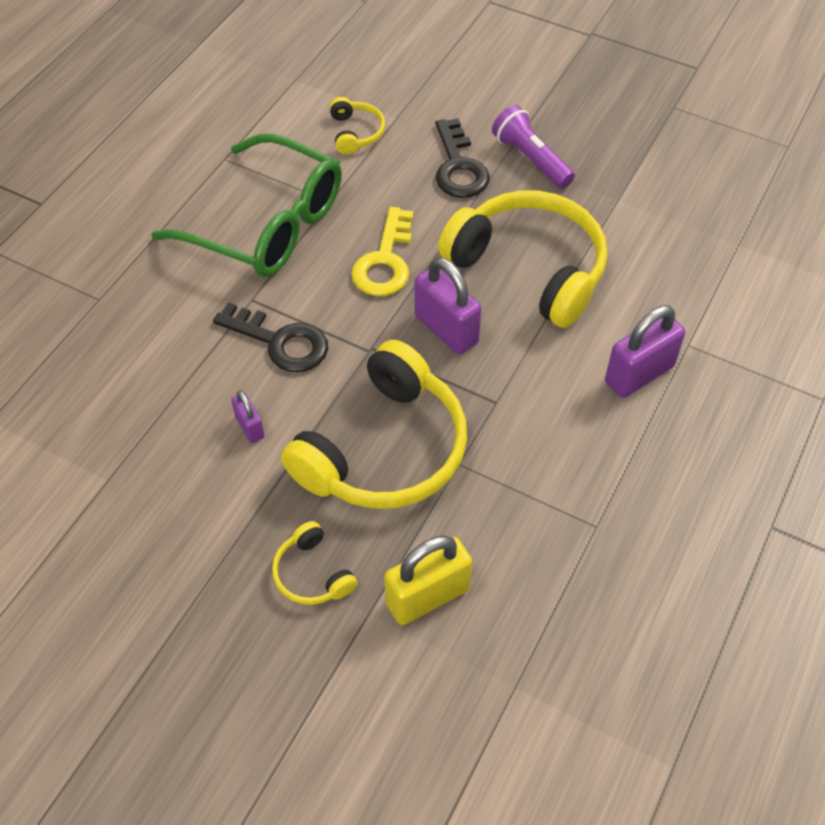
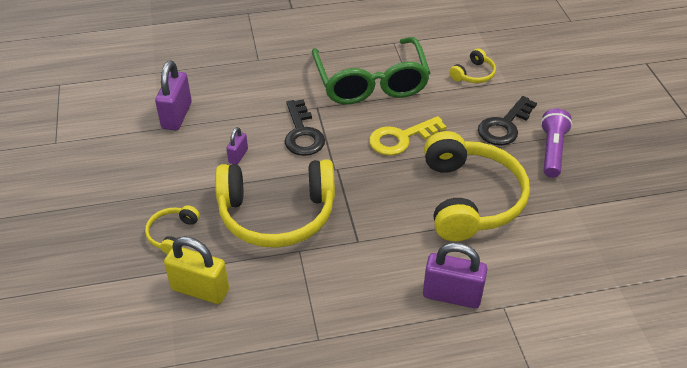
camera: 50 degrees right, 10 degrees down
purple padlock [415,257,482,355] -> purple padlock moved to [155,61,192,130]

